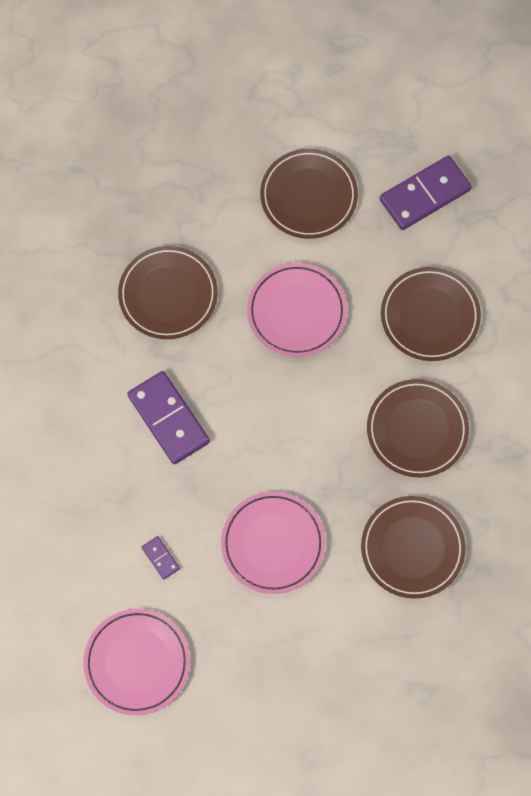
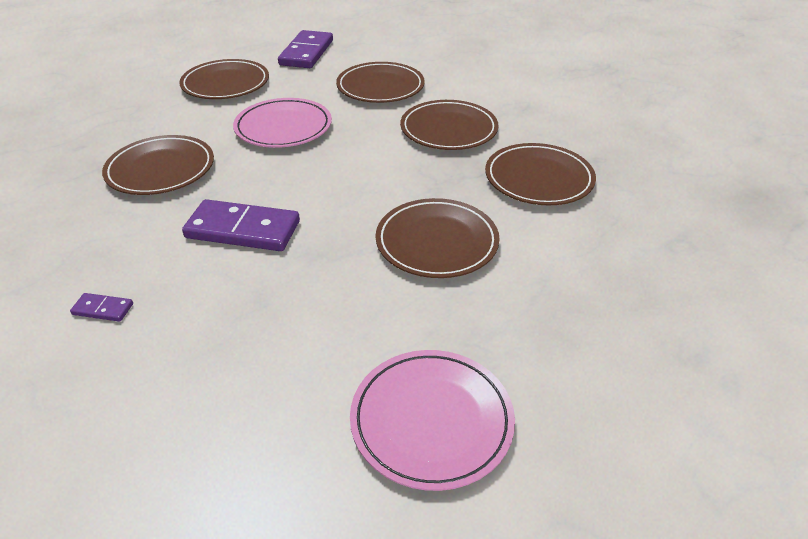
camera: 45 degrees left, 30 degrees down
purple domino [142,536,180,580] -> purple domino moved to [70,293,133,322]
pink plate [221,492,325,594] -> brown plate [376,198,500,278]

